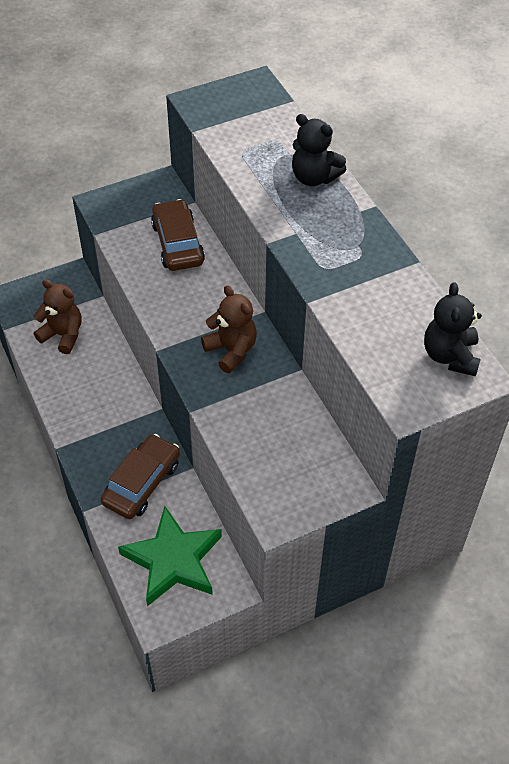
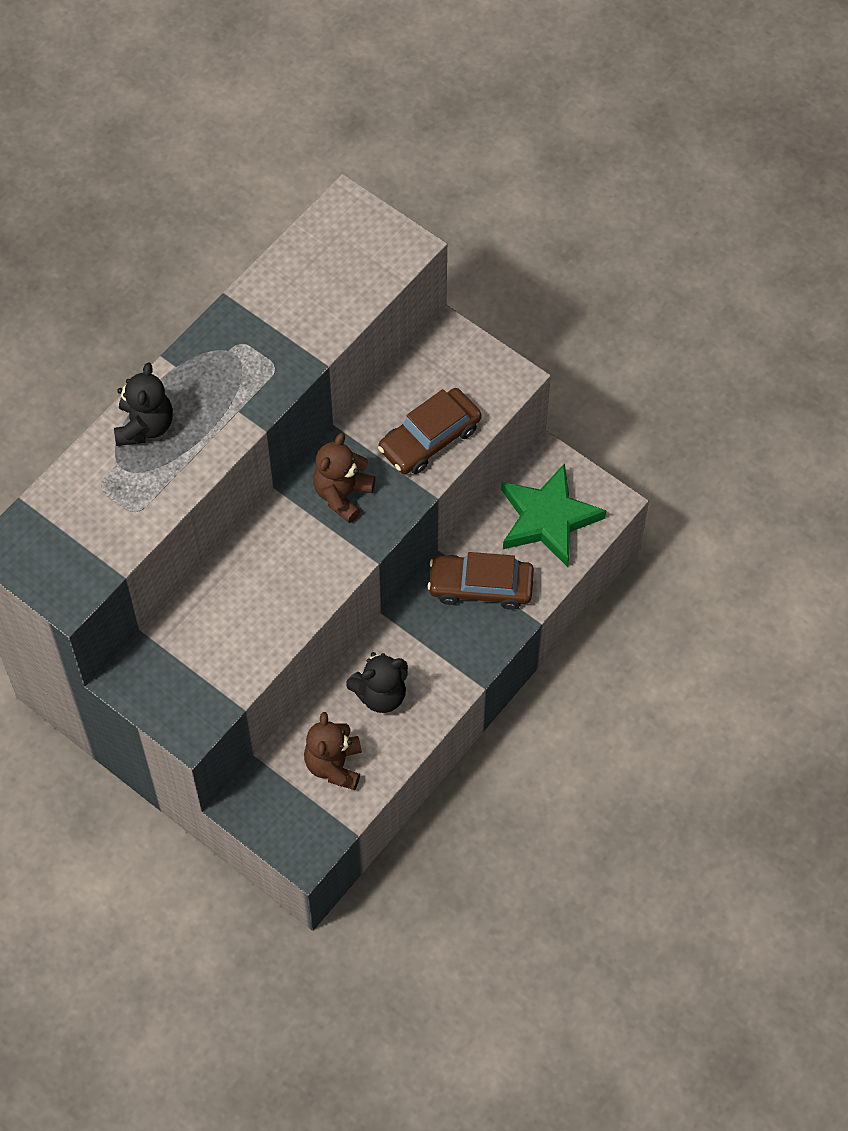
camera: 115 degrees left, 10 degrees up
brown car [151,199,205,271] -> brown car moved to [378,388,482,474]
black teddy bear [424,282,482,376] -> black teddy bear moved to [346,652,408,713]

